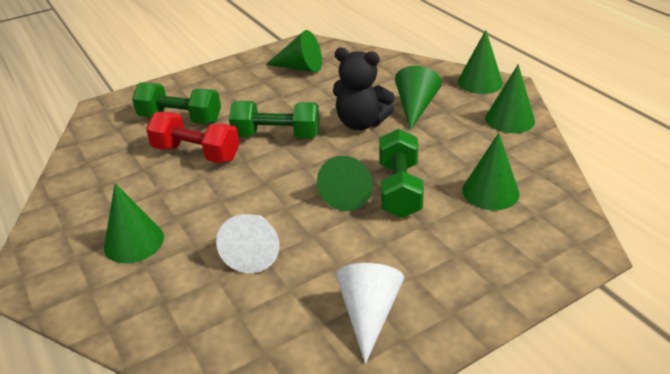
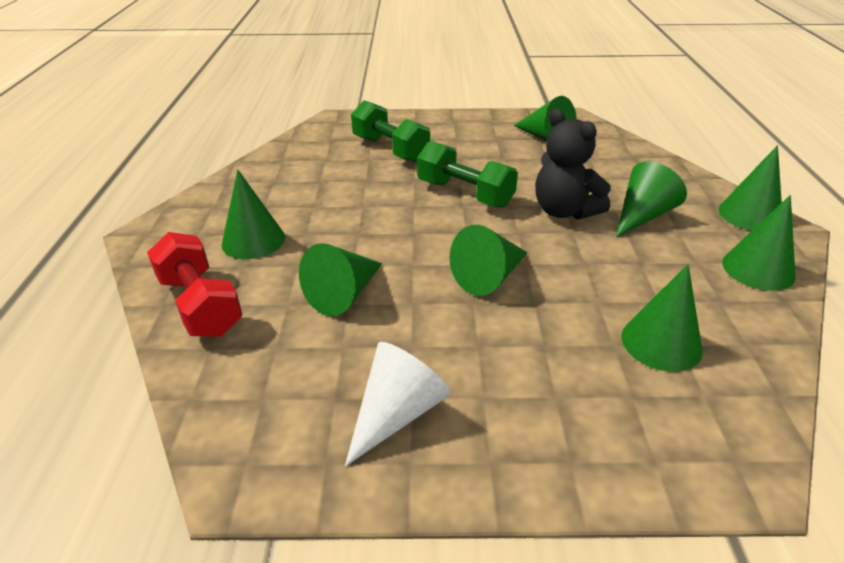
camera: 30 degrees right, 0 degrees up
red dumbbell [146,112,240,163] -> red dumbbell moved to [147,232,243,337]
white cone [216,214,280,273] -> green cone [299,243,382,316]
green dumbbell [379,129,424,218] -> none

